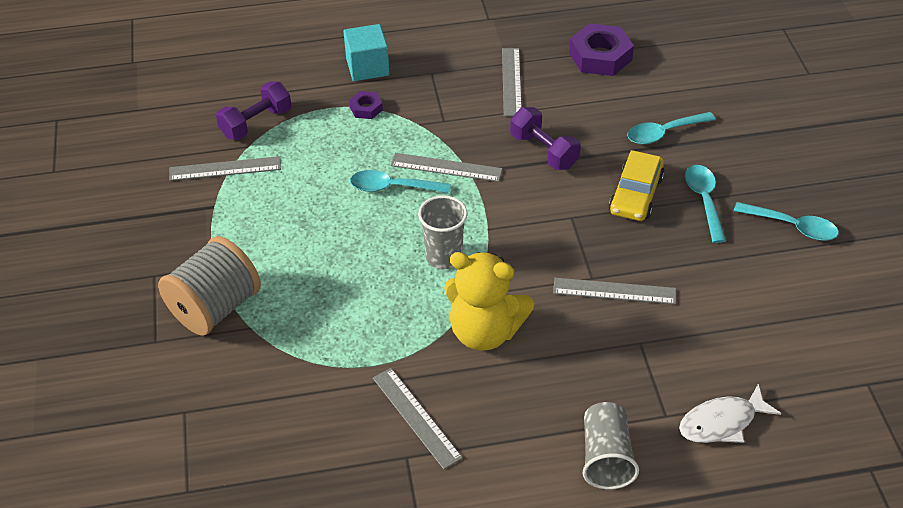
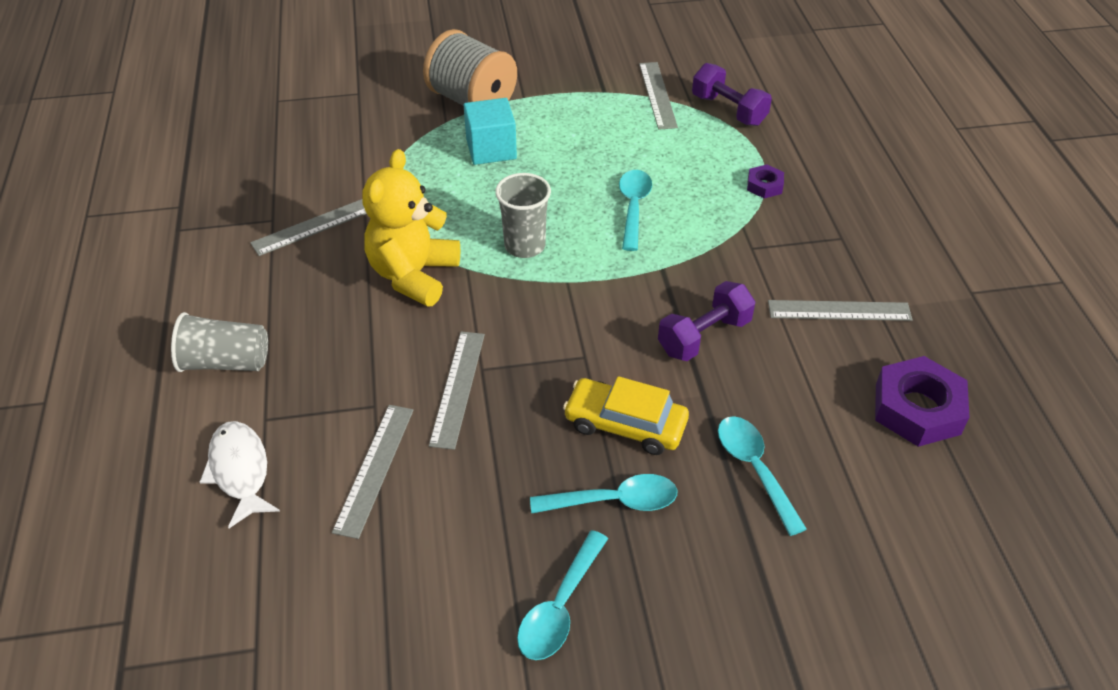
camera: 90 degrees right, 0 degrees up
turquoise cube [343,24,390,81] -> turquoise cube moved to [464,98,517,165]
grey ruler [391,153,503,182] -> grey ruler moved to [332,405,414,539]

